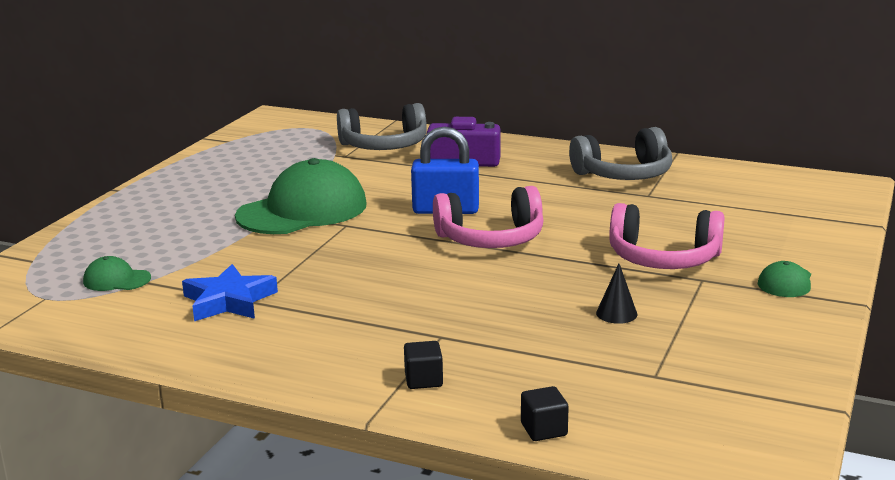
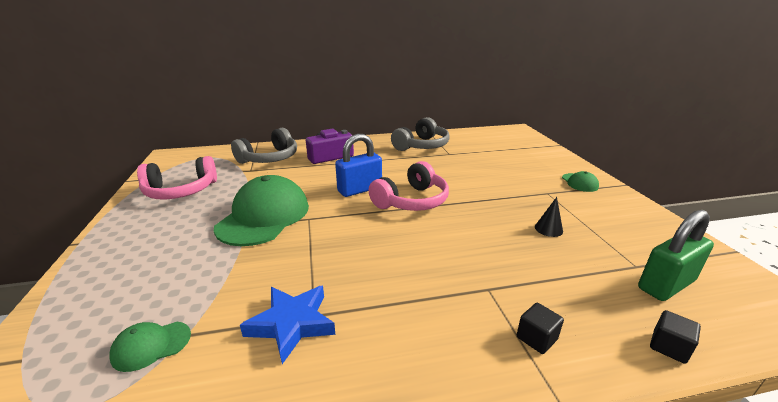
camera: 35 degrees left, 5 degrees up
pink headphones [609,203,725,269] -> pink headphones moved to [137,156,217,199]
none -> green padlock [638,210,714,301]

